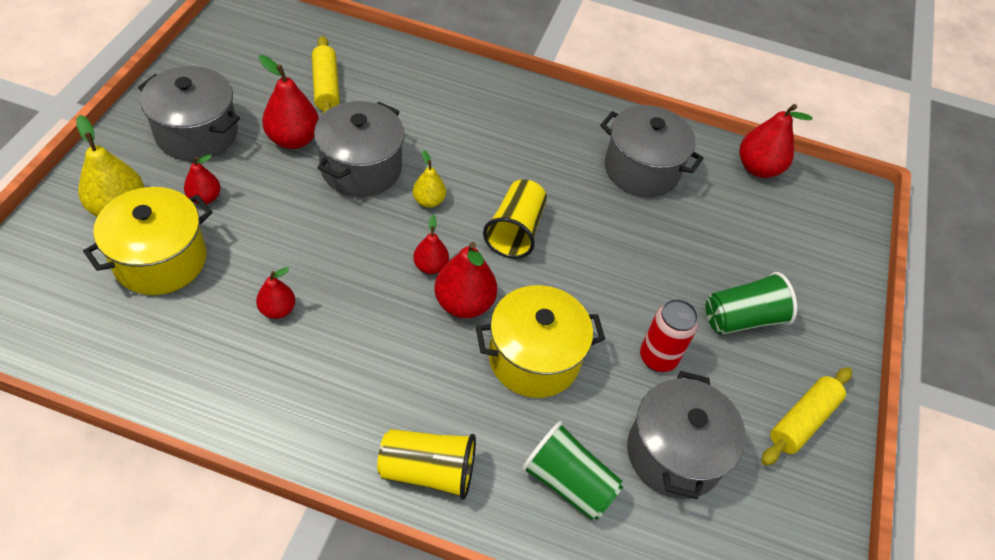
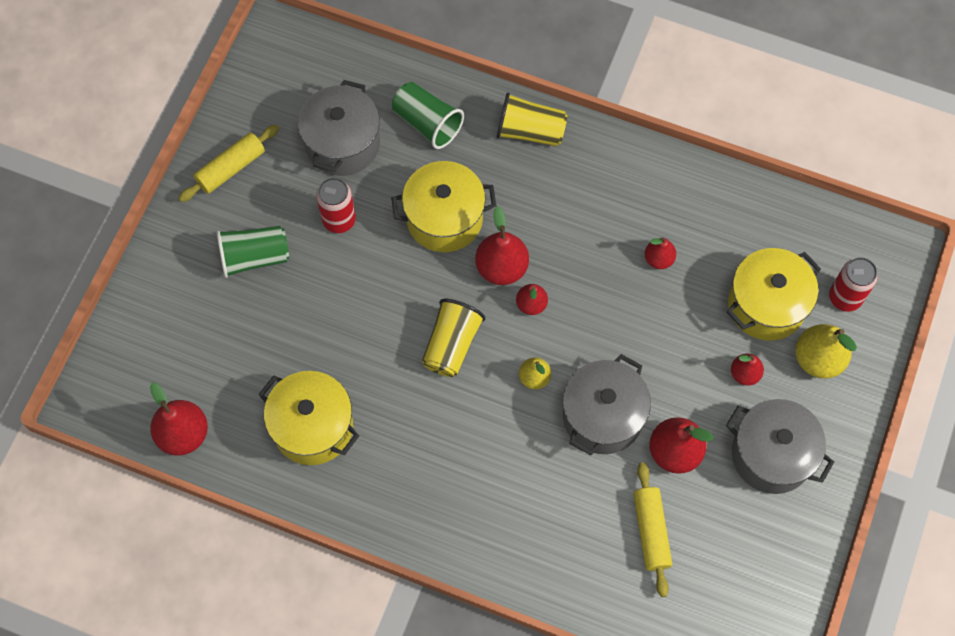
camera: 170 degrees left, 15 degrees up
grey pot [600,105,704,197] -> yellow pot [258,371,359,465]
none -> red can [829,257,878,312]

